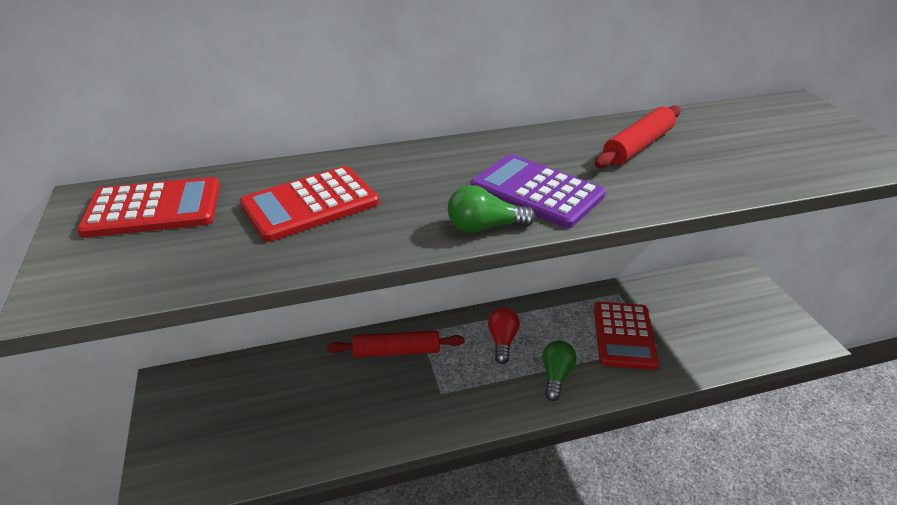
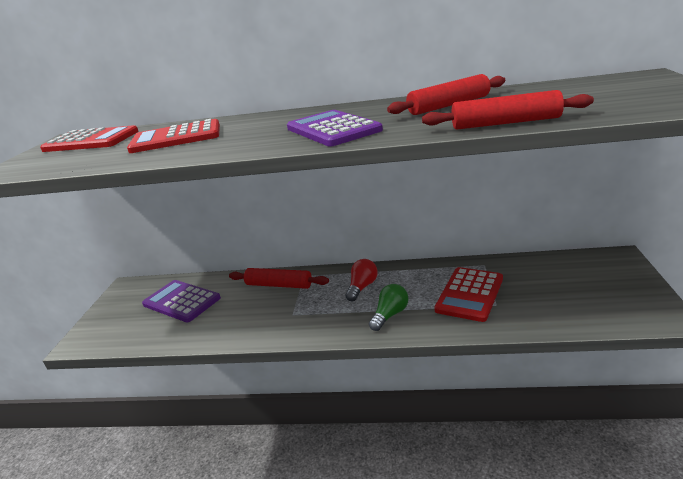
camera: 25 degrees right, 10 degrees down
green light bulb [448,185,536,233] -> none
none -> purple calculator [142,280,221,322]
none -> red rolling pin [422,90,594,130]

